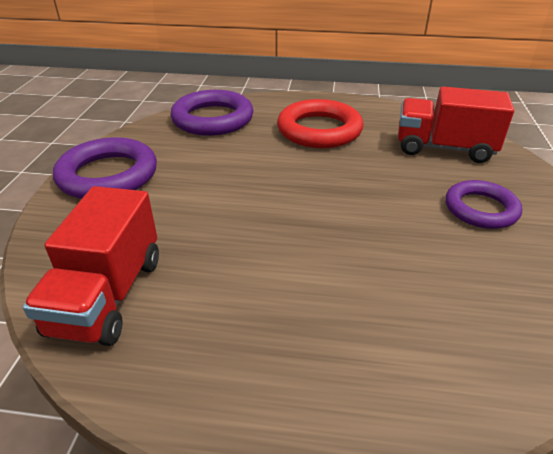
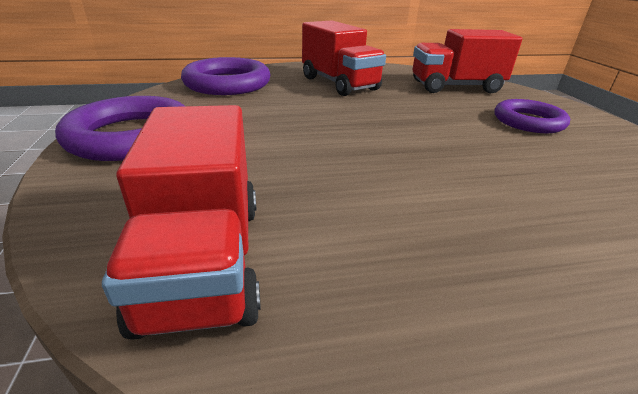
camera: 20 degrees left, 5 degrees down
red ring [277,99,363,148] -> red truck [302,20,386,96]

